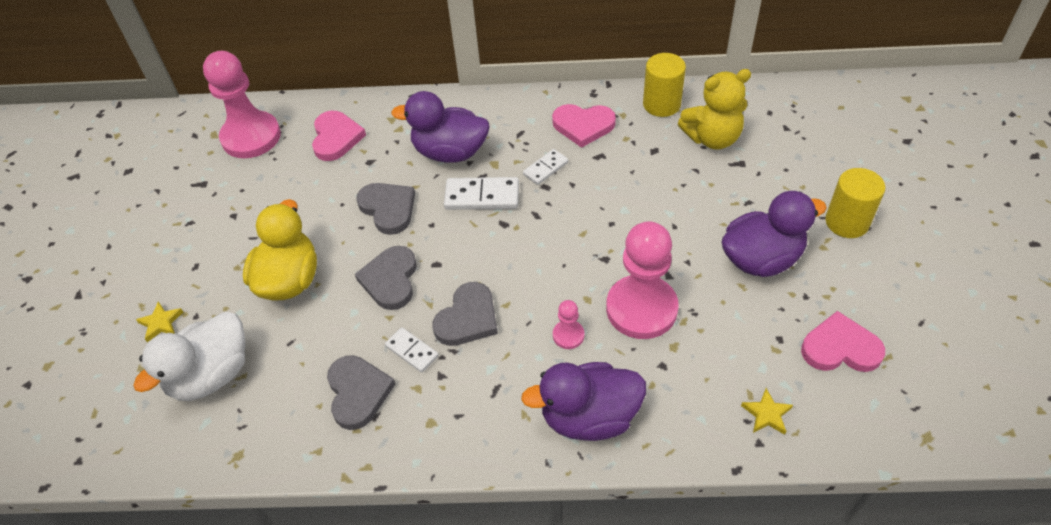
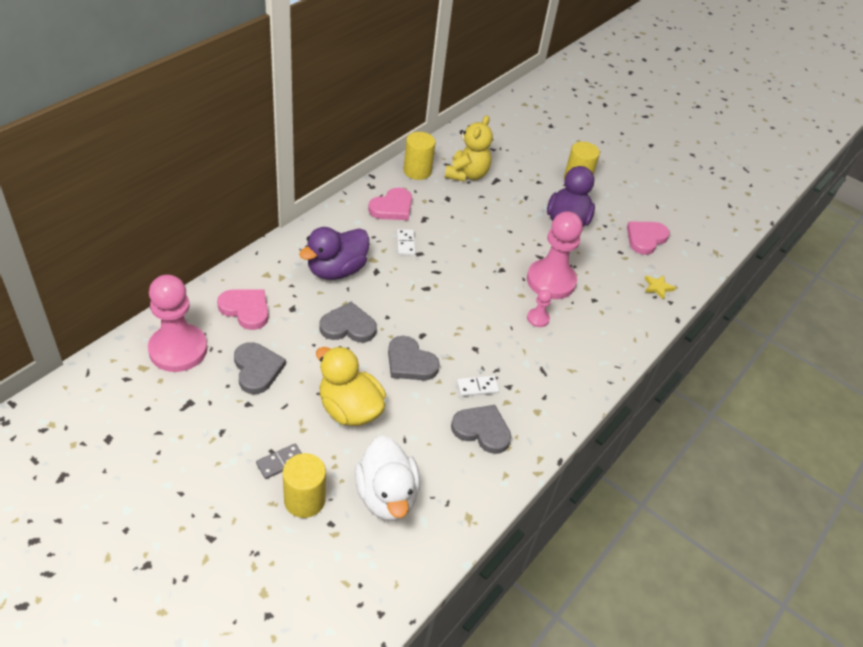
camera: 60 degrees left, 5 degrees down
yellow star [136,302,183,342] -> yellow cylinder [283,453,326,518]
grey heart [432,282,498,346] -> grey heart moved to [234,342,286,394]
white domino [444,177,519,210] -> none
purple duck [521,362,646,441] -> none
none -> grey domino [256,444,302,479]

